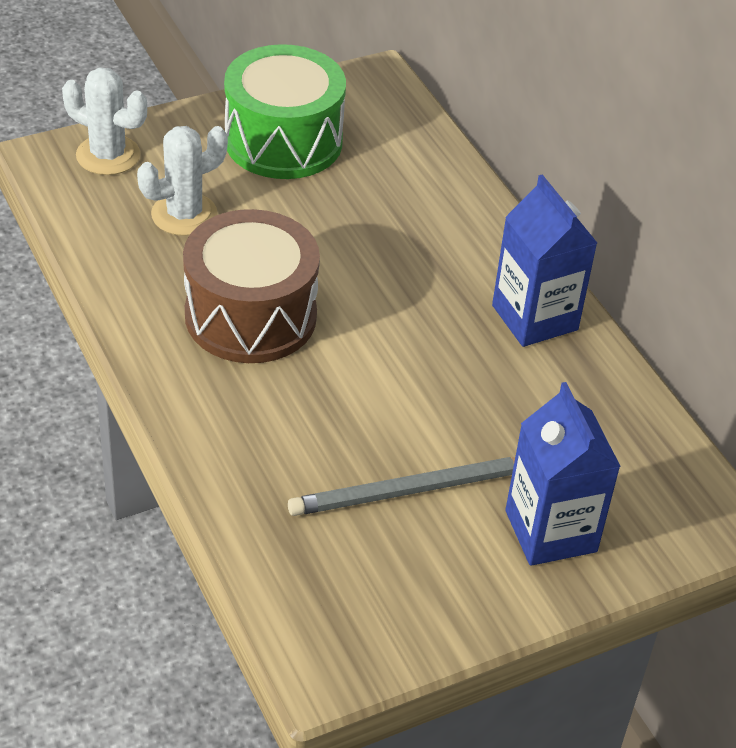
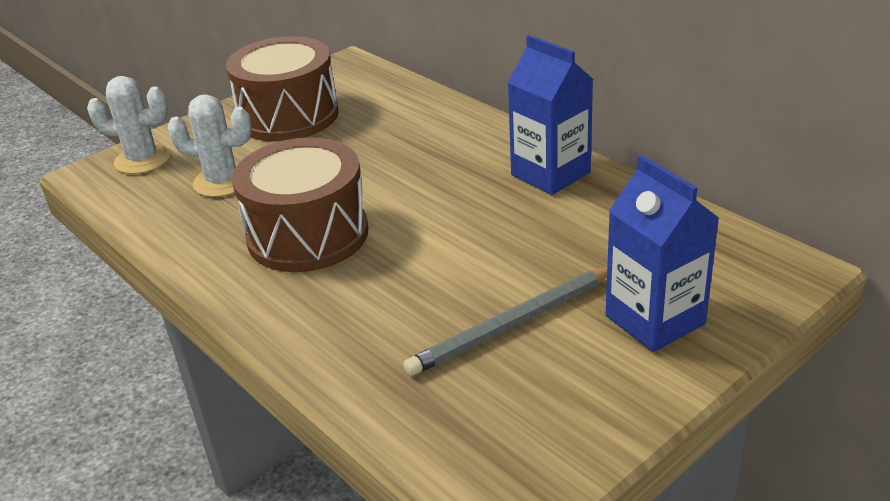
camera: 10 degrees left, 10 degrees down
white cactus [137,126,228,236] -> white cactus turned 60 degrees clockwise [168,94,252,197]
green drum [224,44,346,179] -> brown drum [226,36,338,142]

